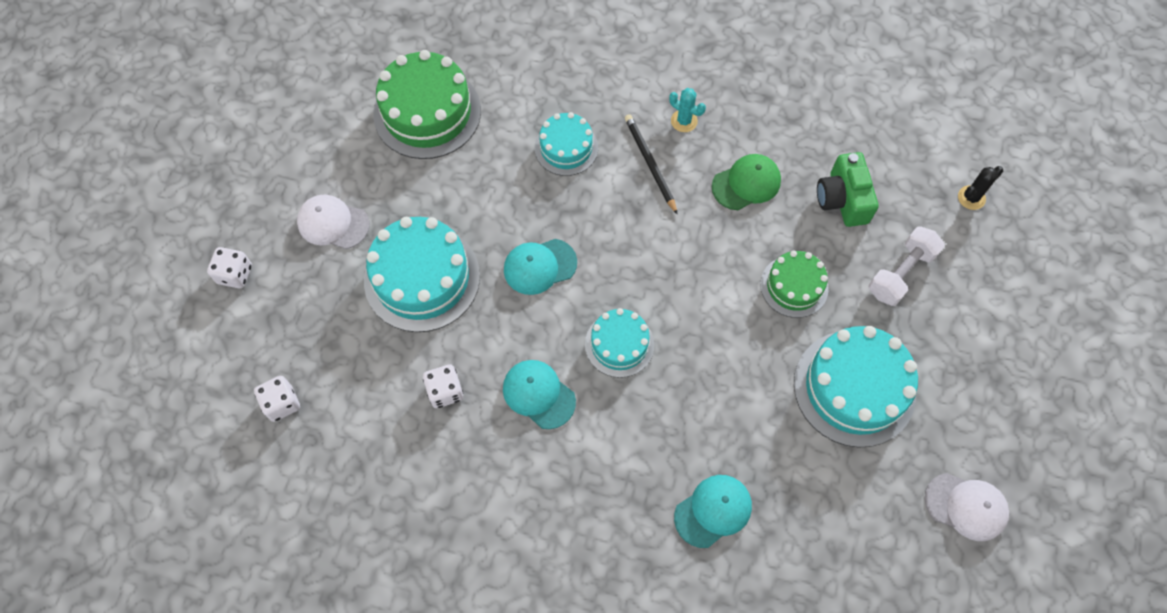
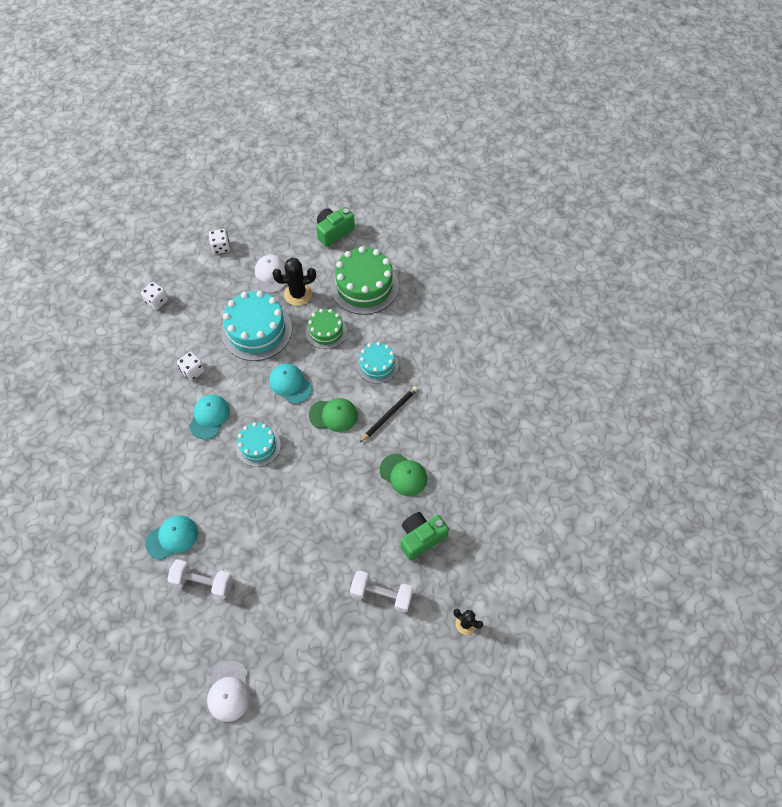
camera: 65 degrees right, 5 degrees down
turquoise cactus [669,88,706,132] -> none
turquoise cap [674,475,752,548] -> turquoise cap turned 60 degrees counterclockwise [145,515,198,560]
green cake [760,250,829,318] -> green cake moved to [306,309,347,349]
turquoise cake [794,326,918,447] -> none
none -> white dumbbell [167,559,233,599]
none -> black cactus [272,258,316,306]
none -> green cap [309,398,358,432]
none -> green camera [316,207,355,247]

